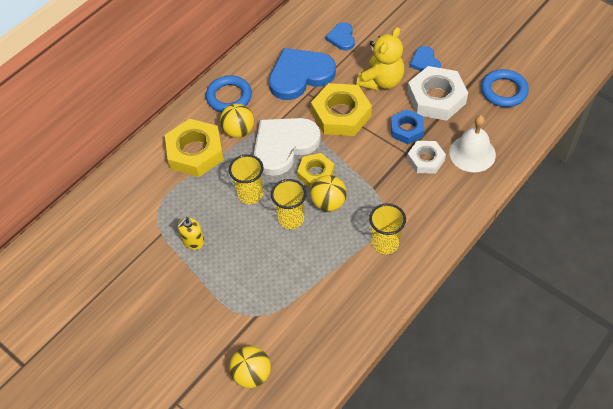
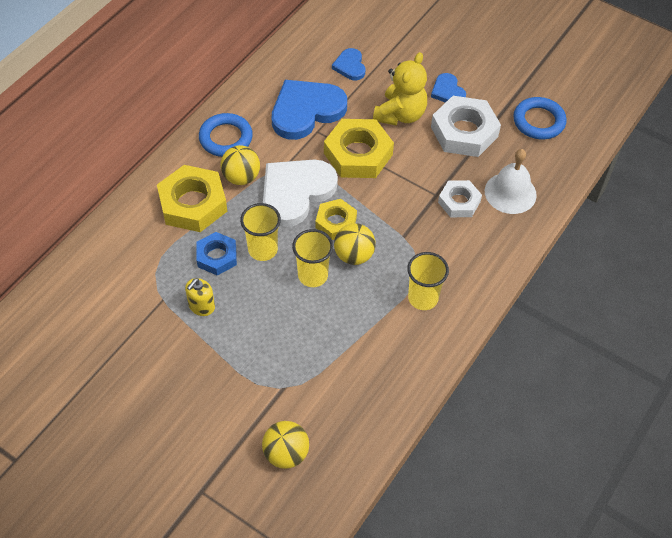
camera: 10 degrees left, 0 degrees up
blue nut [391,109,424,144] -> blue nut moved to [197,232,237,276]

